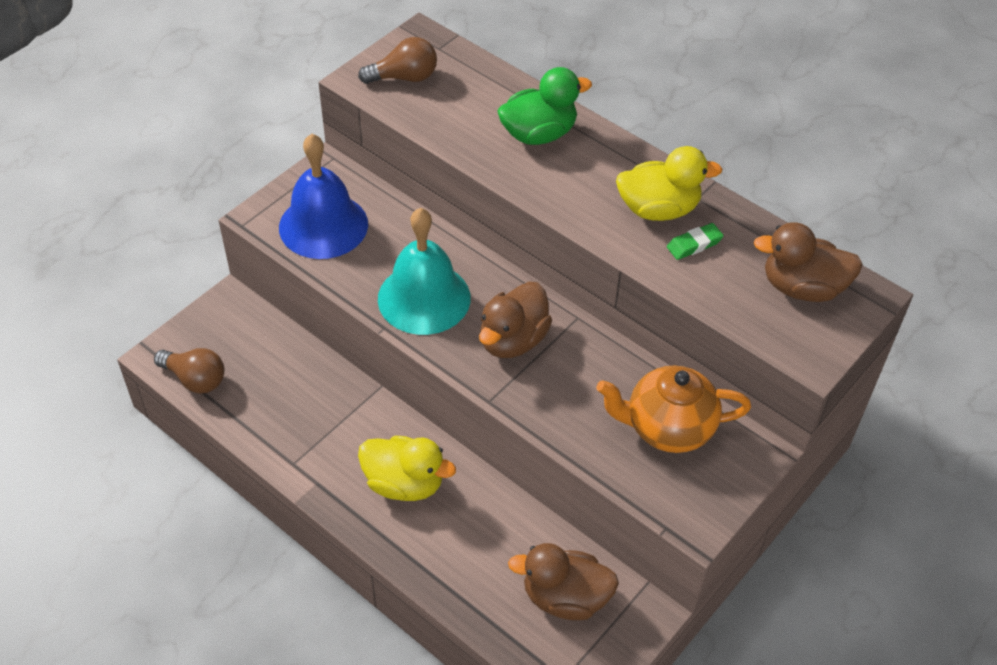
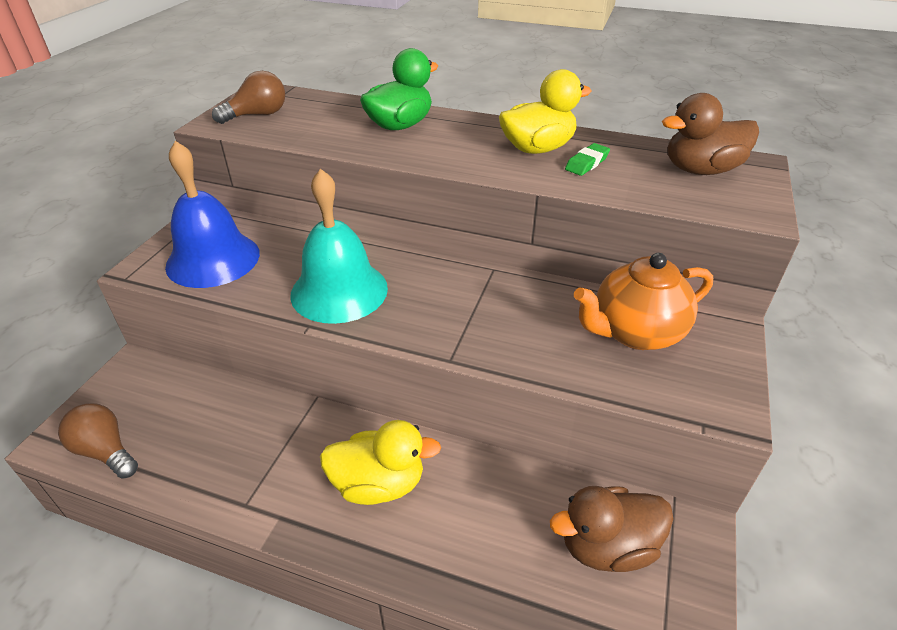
camera: 20 degrees left, 10 degrees down
brown light bulb [154,348,224,393] -> brown light bulb turned 150 degrees counterclockwise [58,403,138,479]
brown duck [479,282,552,358] -> none

